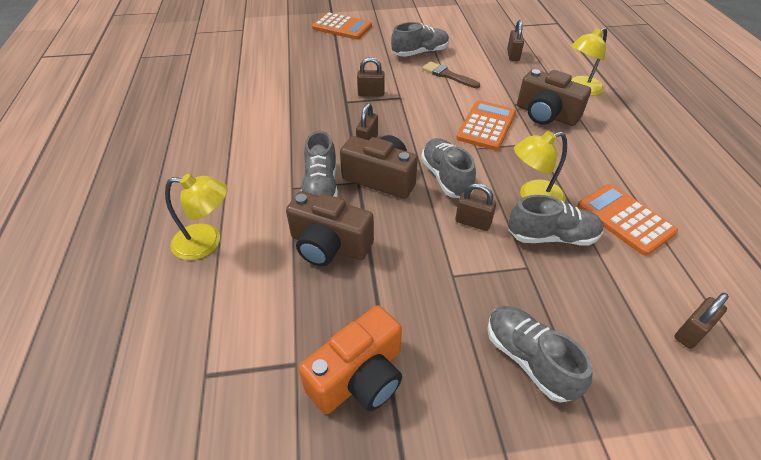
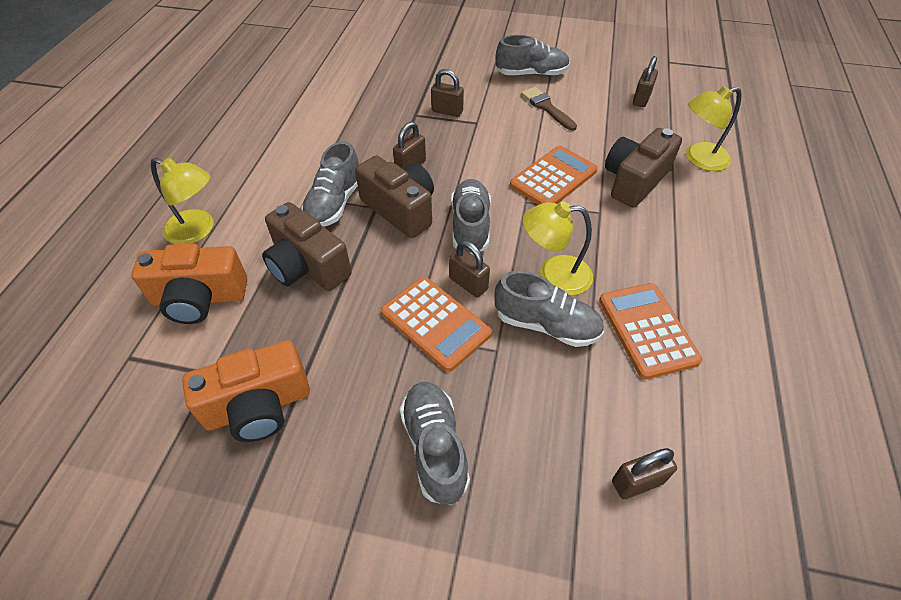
camera: 20 degrees right, 5 degrees up
orange calculator [312,12,372,39] -> orange calculator moved to [381,277,492,372]
brown camera [517,69,591,126] -> brown camera turned 75 degrees clockwise [605,128,682,208]
none -> orange camera [131,243,247,324]

